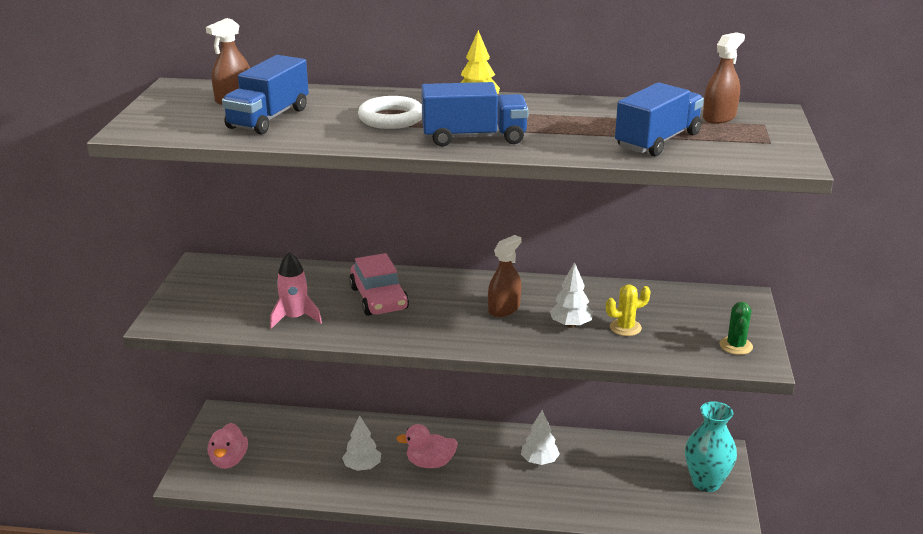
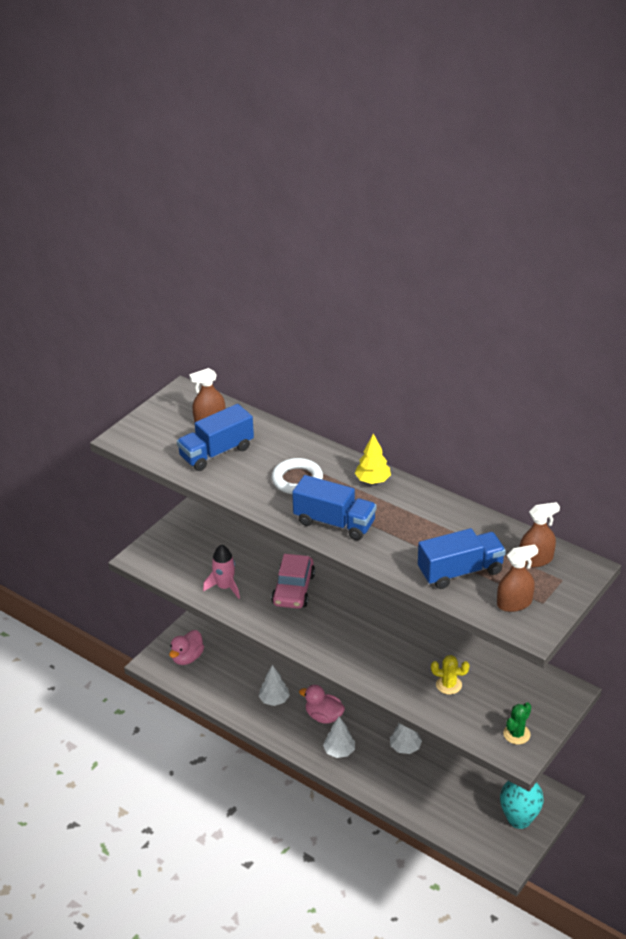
camera: 30 degrees right, 10 degrees up
brown spray bottle [488,235,522,317] -> brown spray bottle moved to [497,544,538,612]
white tree [549,262,593,328] -> white tree moved to [323,716,355,758]

